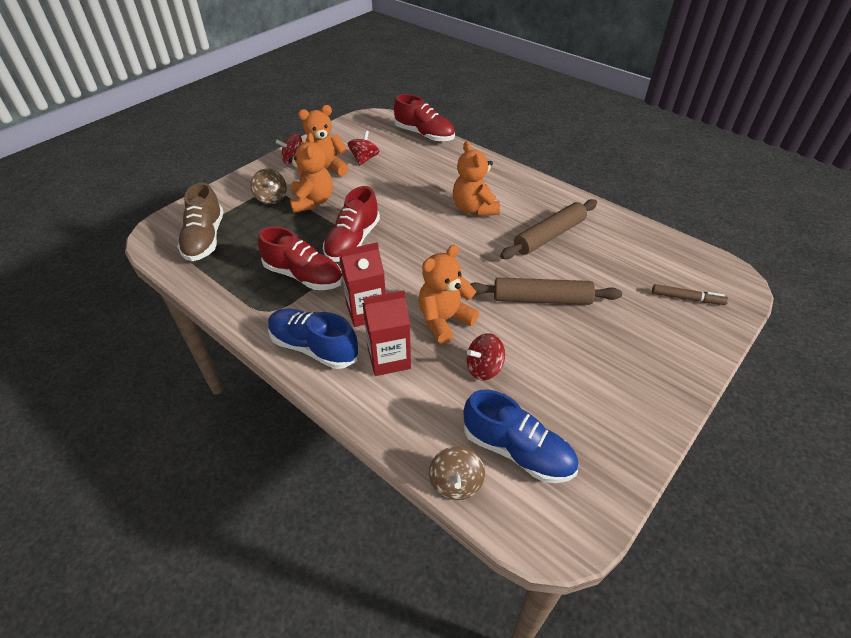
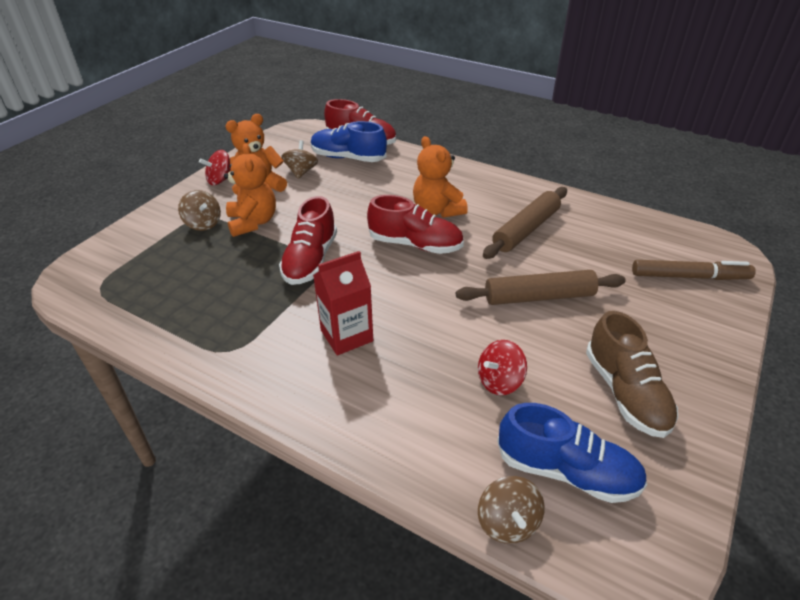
camera: 10 degrees left, 5 degrees down
brown shoe [177,183,223,261] -> brown shoe moved to [586,311,678,438]
red shoe [258,226,343,290] -> red shoe moved to [367,195,464,254]
blue shoe [268,308,359,369] -> blue shoe moved to [311,121,387,162]
red spinning top [348,131,379,165] -> brown spinning top [281,140,318,179]
red carton [362,290,411,376] -> none
orange teddy bear [418,245,479,344] -> none
brown marker [652,284,728,305] -> brown marker [632,260,756,280], size x1.50

